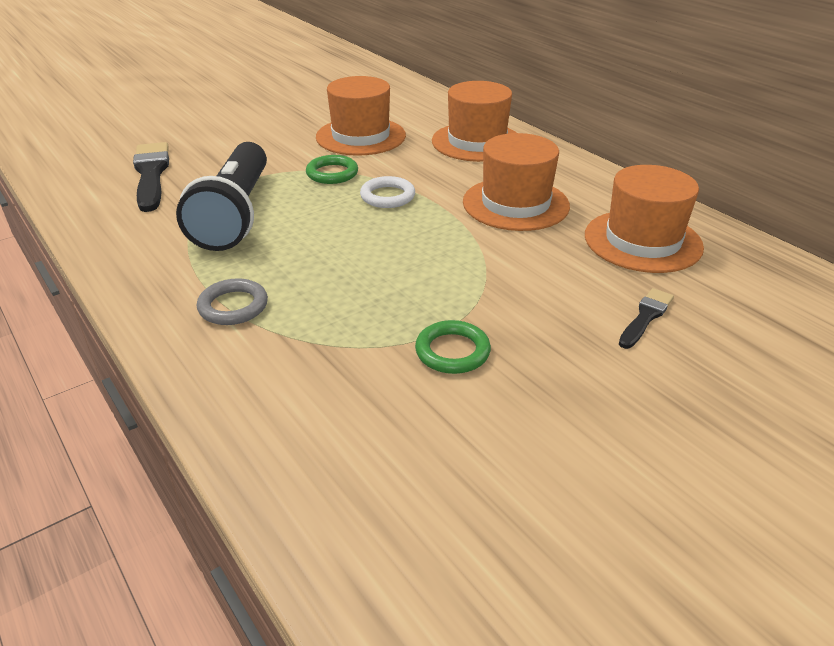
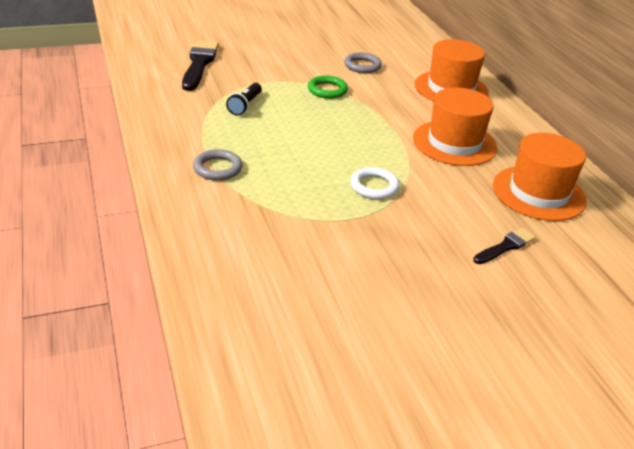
camera: 15 degrees right, 0 degrees up
black flashlight [176,142,267,251] -> black flashlight [226,83,262,116], size x0.44
orange hat [316,76,406,156] -> grey ring [344,52,382,73]
white ring [360,176,415,208] -> white ring moved to [350,167,400,199]
green ring [415,320,491,374] -> none

